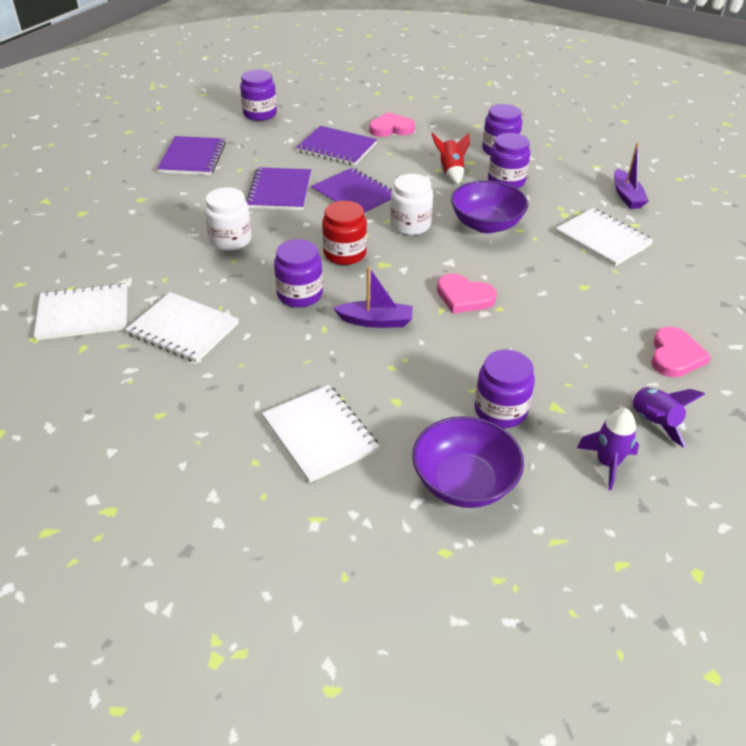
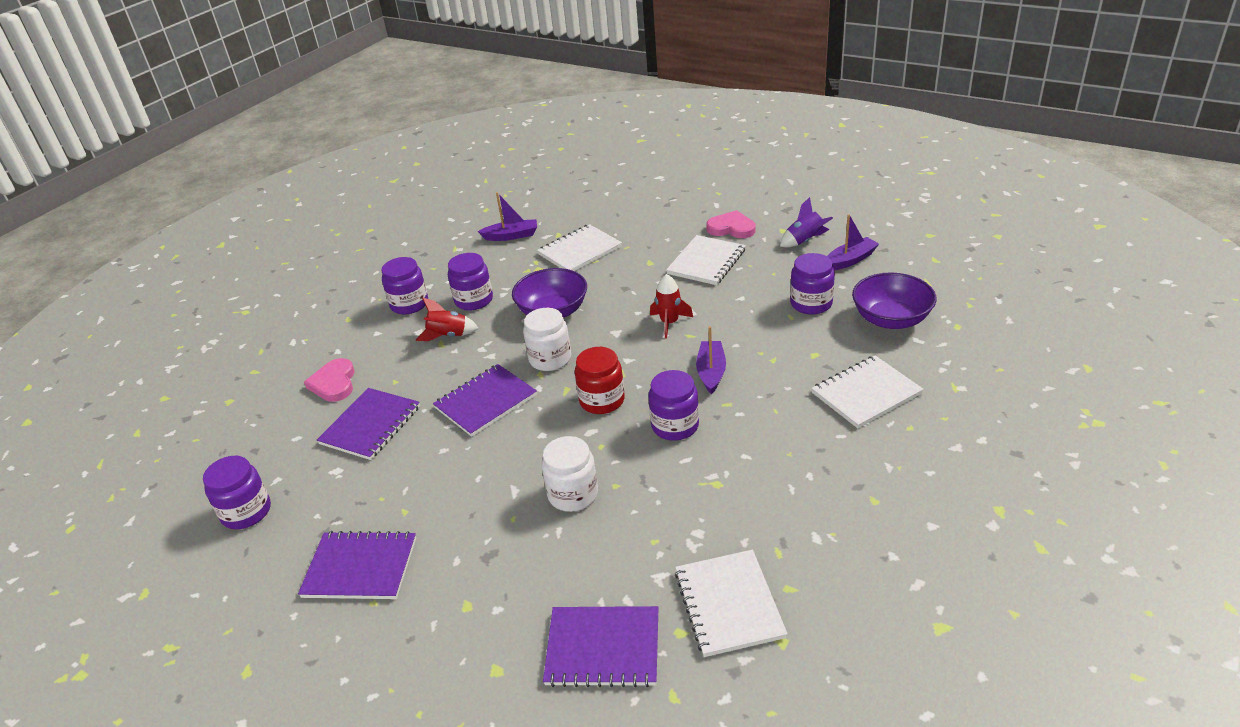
camera: 85 degrees left, 5 degrees down
white notebook [125,292,239,363] -> white notebook moved to [666,235,746,285]
purple notebook [246,167,311,210] -> purple notebook moved to [543,606,659,687]
pink heart [437,273,497,314] -> red rocket [650,274,693,339]
purple rocket [577,408,639,490] -> purple boat [827,214,879,271]

